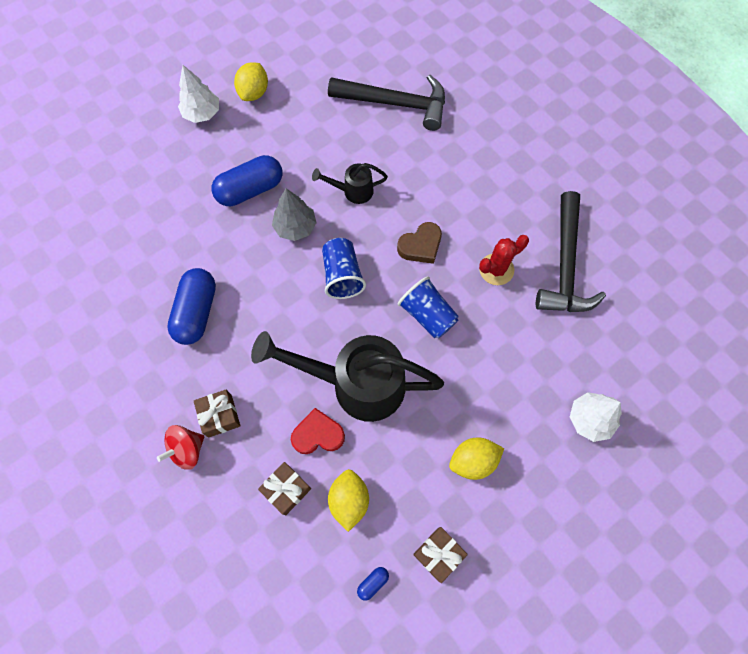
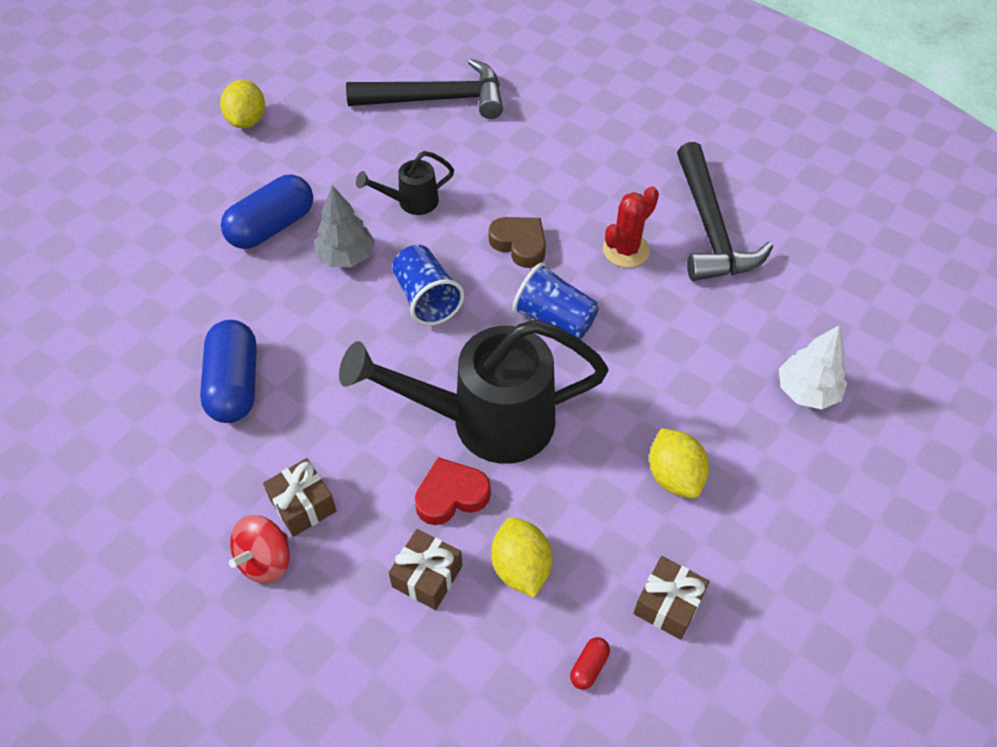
camera: 15 degrees left, 15 degrees down
white tree [178,65,219,123] -> none
blue capsule [357,567,389,601] -> red capsule [570,637,610,690]
brown heart [397,222,442,264] -> brown heart turned 90 degrees counterclockwise [489,217,546,268]
yellow lemon [449,438,504,480] -> yellow lemon turned 75 degrees counterclockwise [649,428,709,498]

